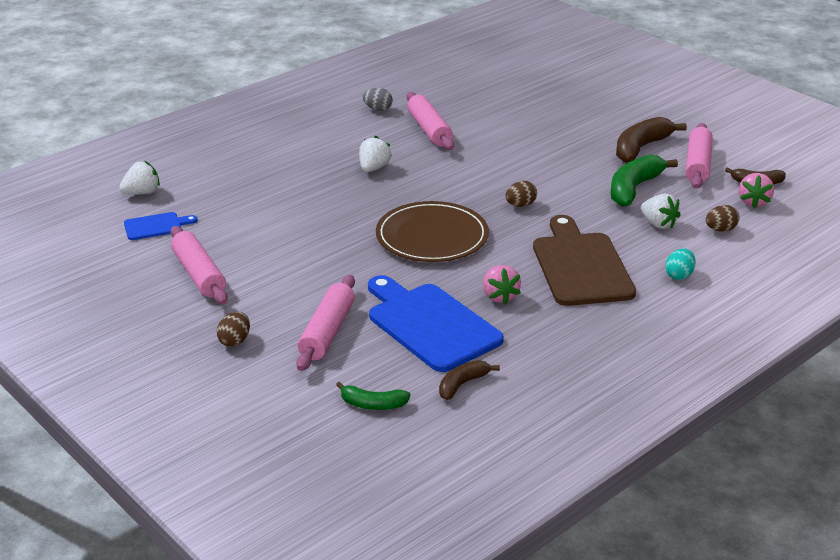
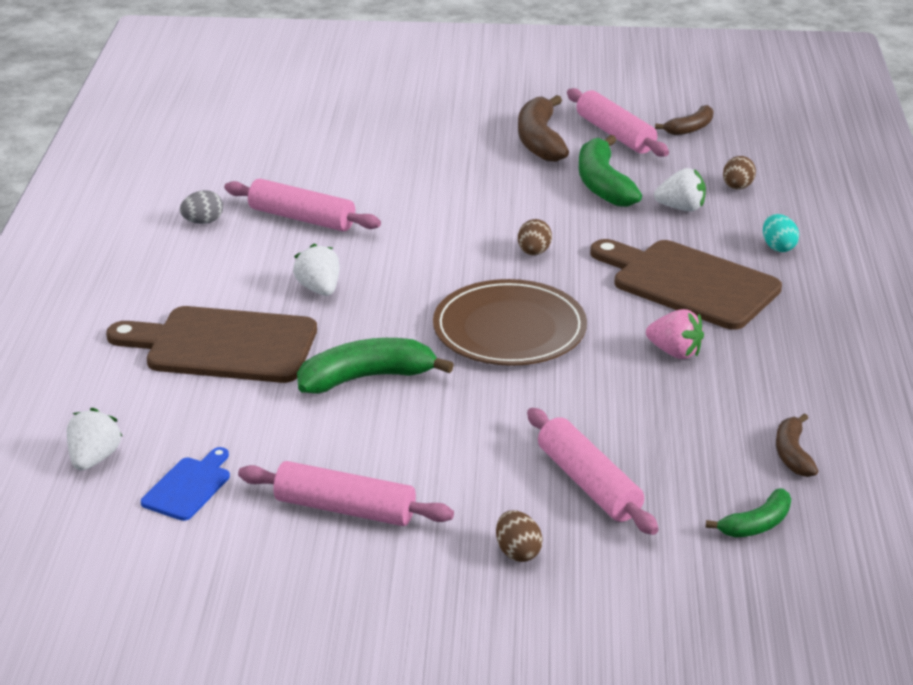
camera: 45 degrees left, 0 degrees up
blue cutting board [368,275,504,372] -> none
pink strawberry [739,173,774,208] -> none
none -> brown cutting board [106,306,317,383]
none -> green banana [297,338,454,394]

